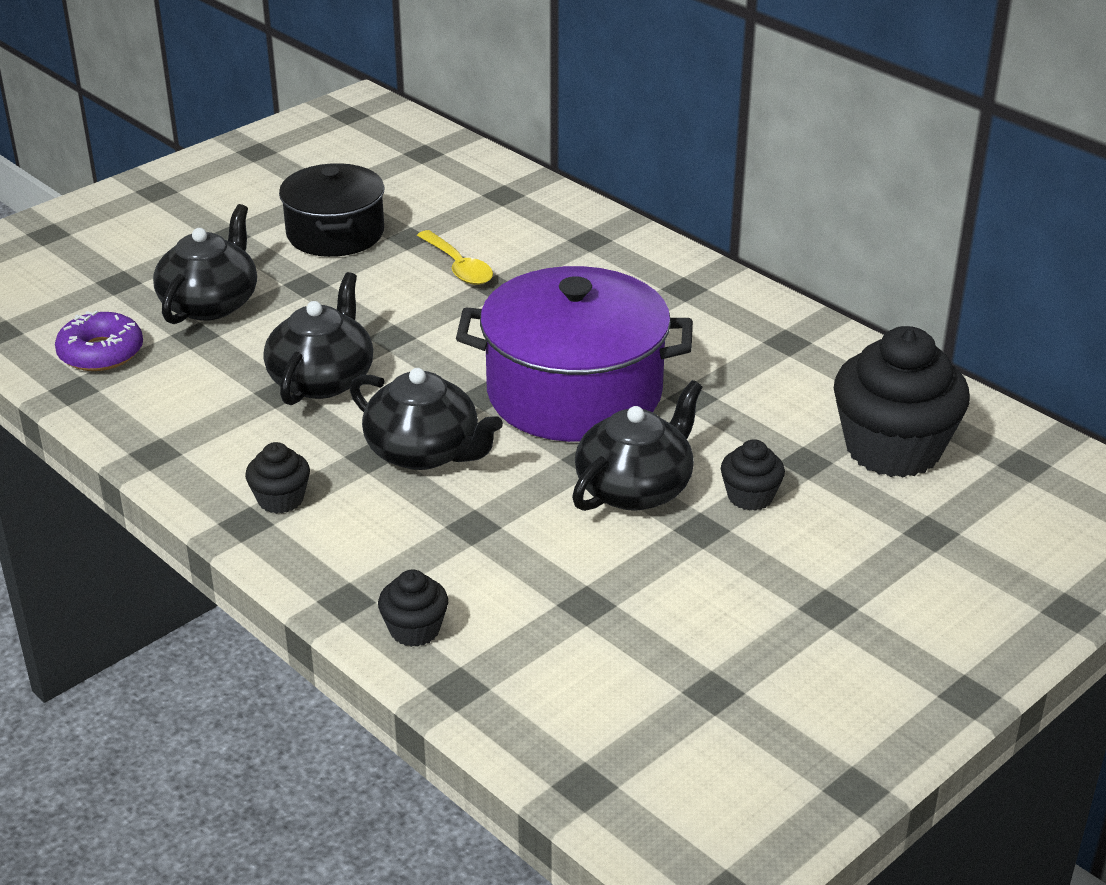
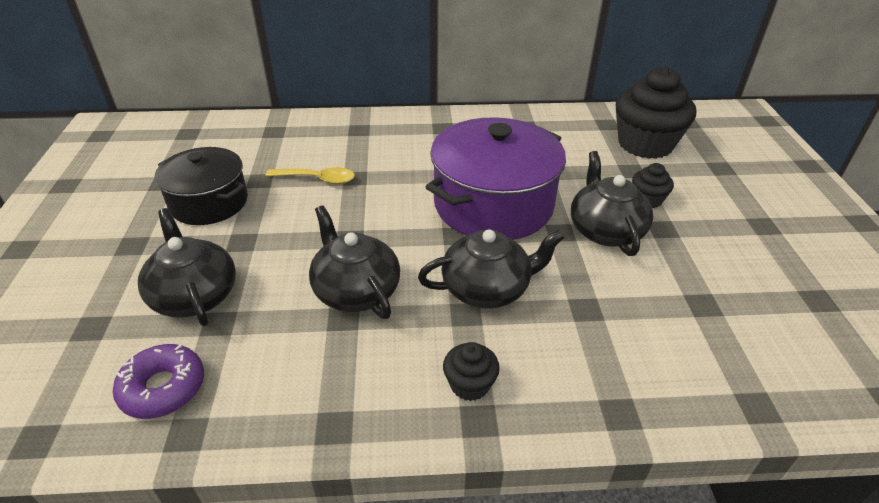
camera: 50 degrees left, 5 degrees up
black cupcake [378,569,448,647] -> none

